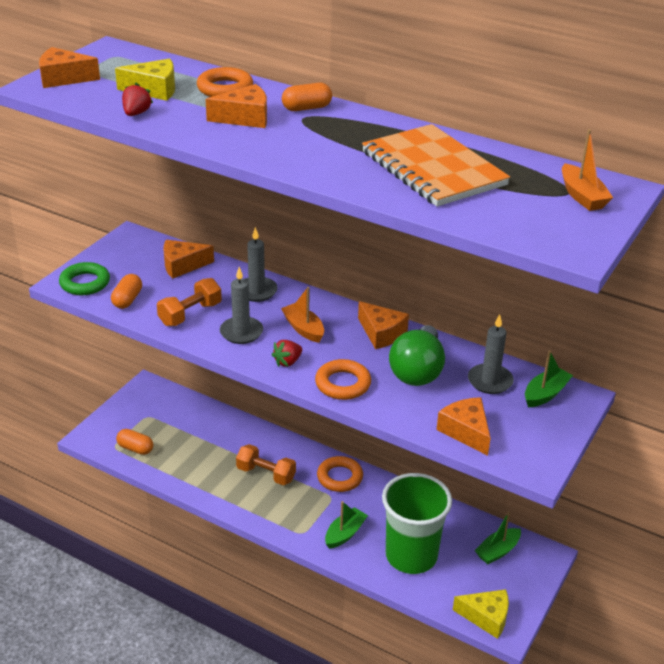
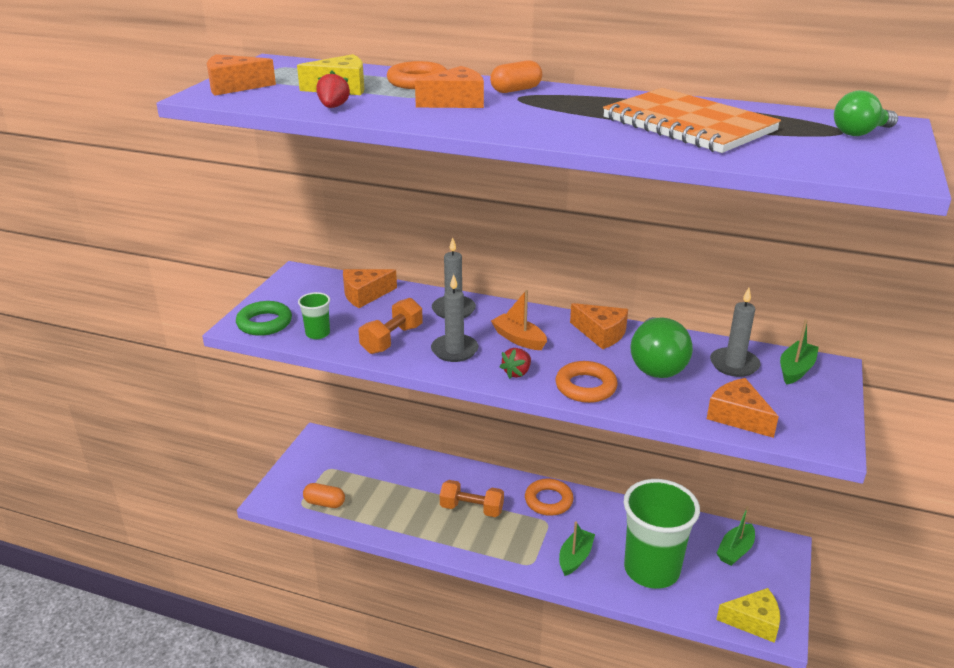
camera: 10 degrees left, 5 degrees down
orange capsule [111,274,142,309] -> green cup [298,292,330,339]
orange boat [562,129,613,211] -> green light bulb [834,90,898,136]

